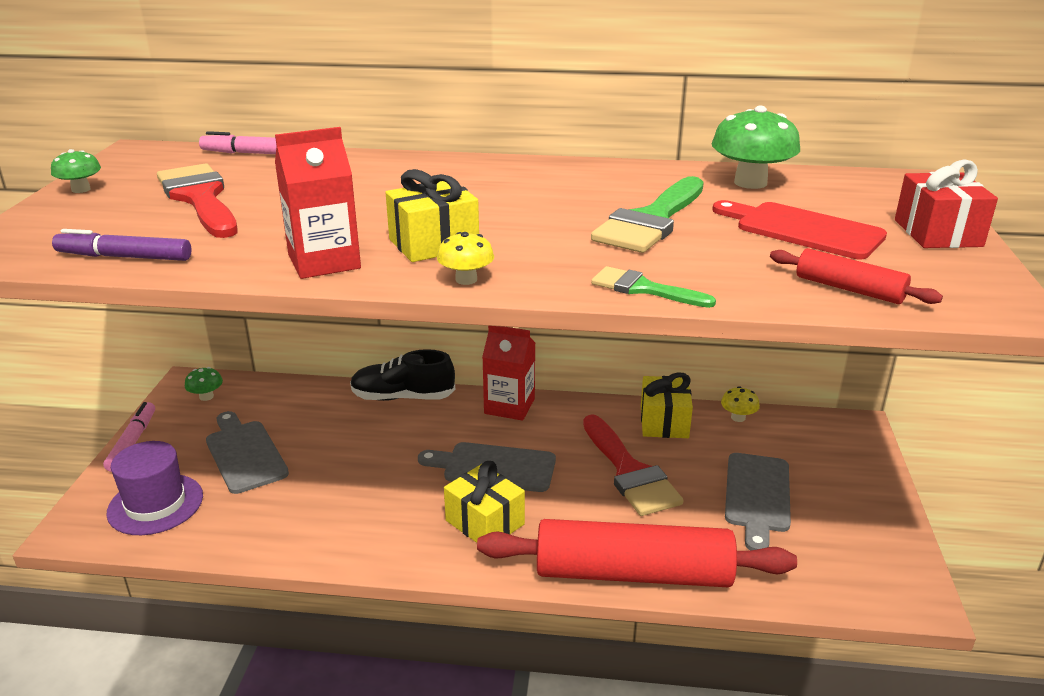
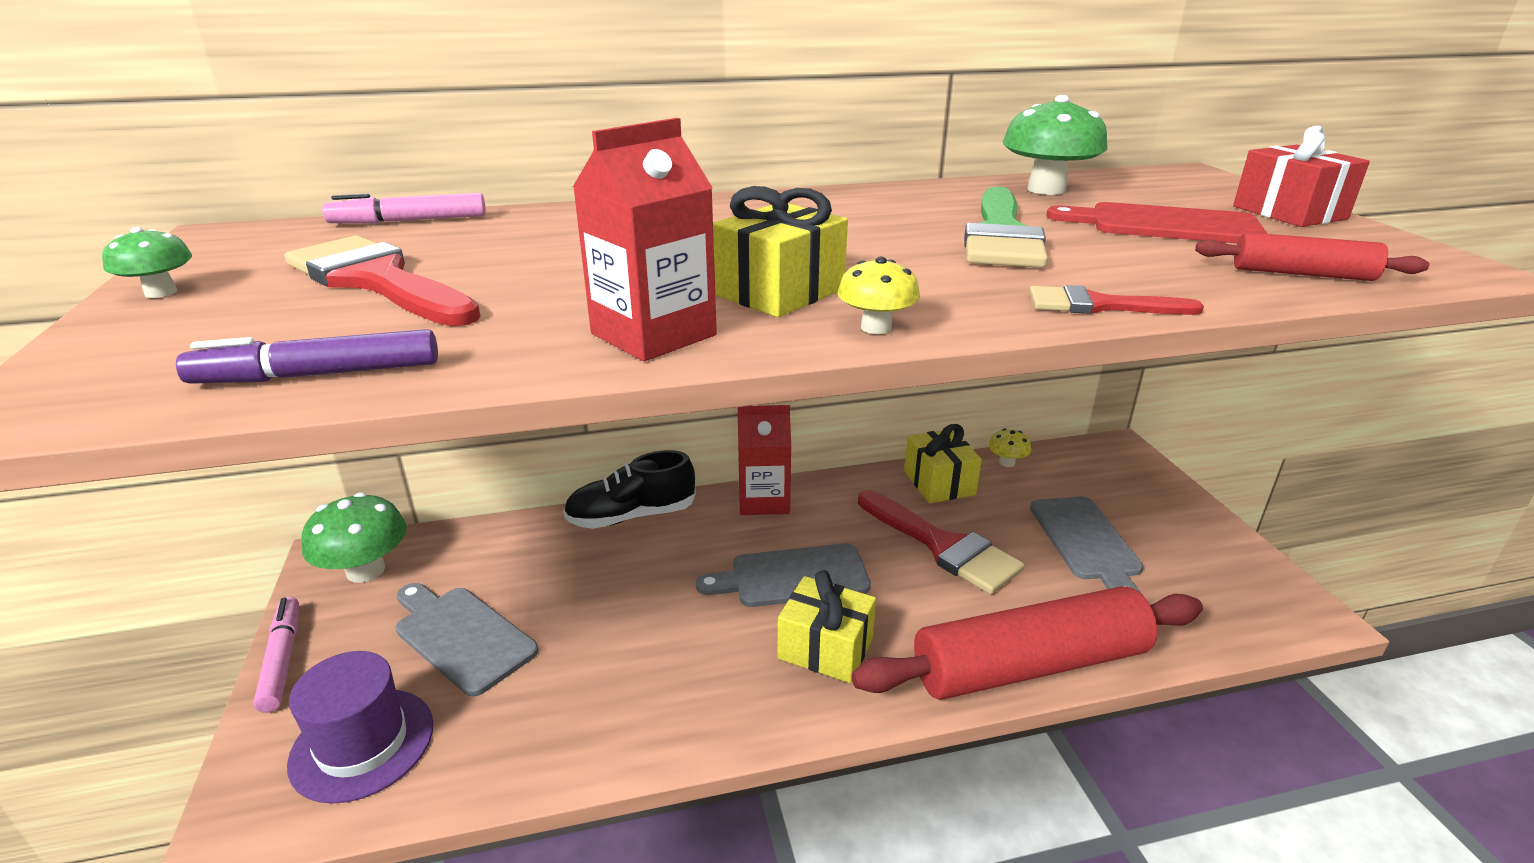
camera: 20 degrees left, 0 degrees up
green mushroom [185,367,223,401] -> green mushroom [301,492,407,583], size x1.89
green brush [591,266,716,308] -> red brush [1030,285,1204,315]

